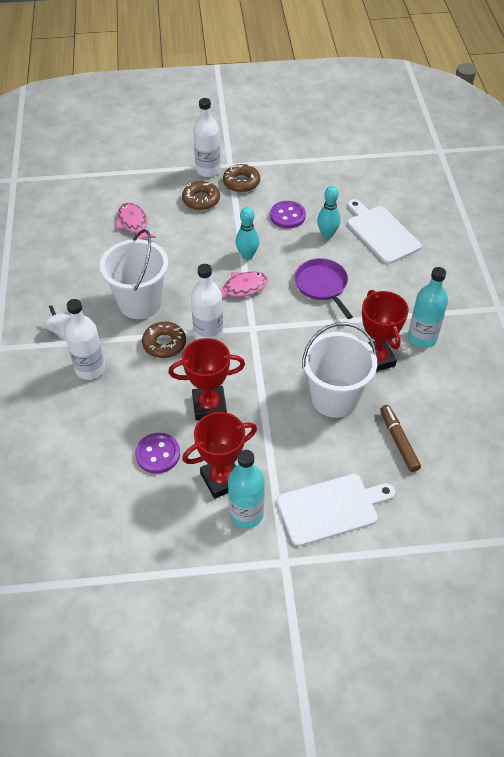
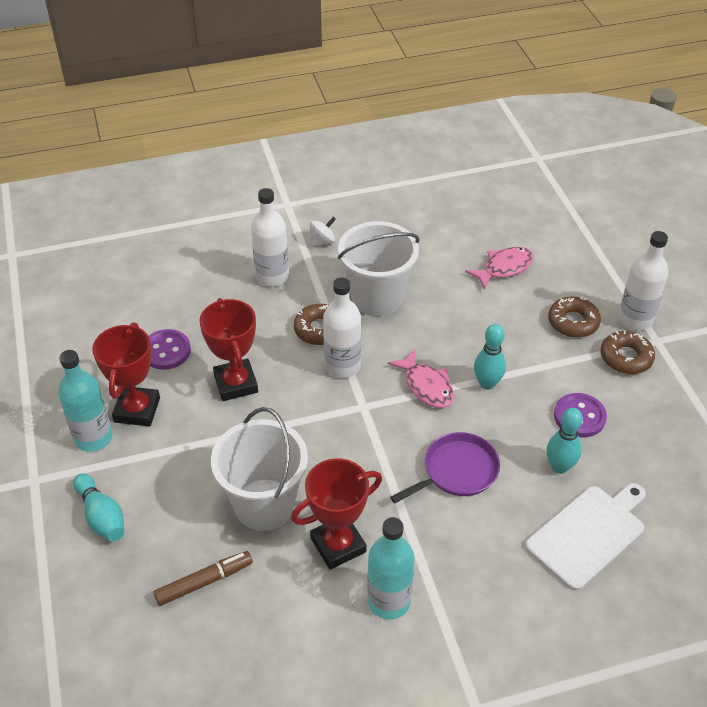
camera: 80 degrees right, 5 degrees down
red trophy [182,412,257,499] -> red trophy turned 45 degrees clockwise [92,322,160,426]
white cutting board [276,474,395,546] -> turquoise bowling pin [73,473,124,542]

